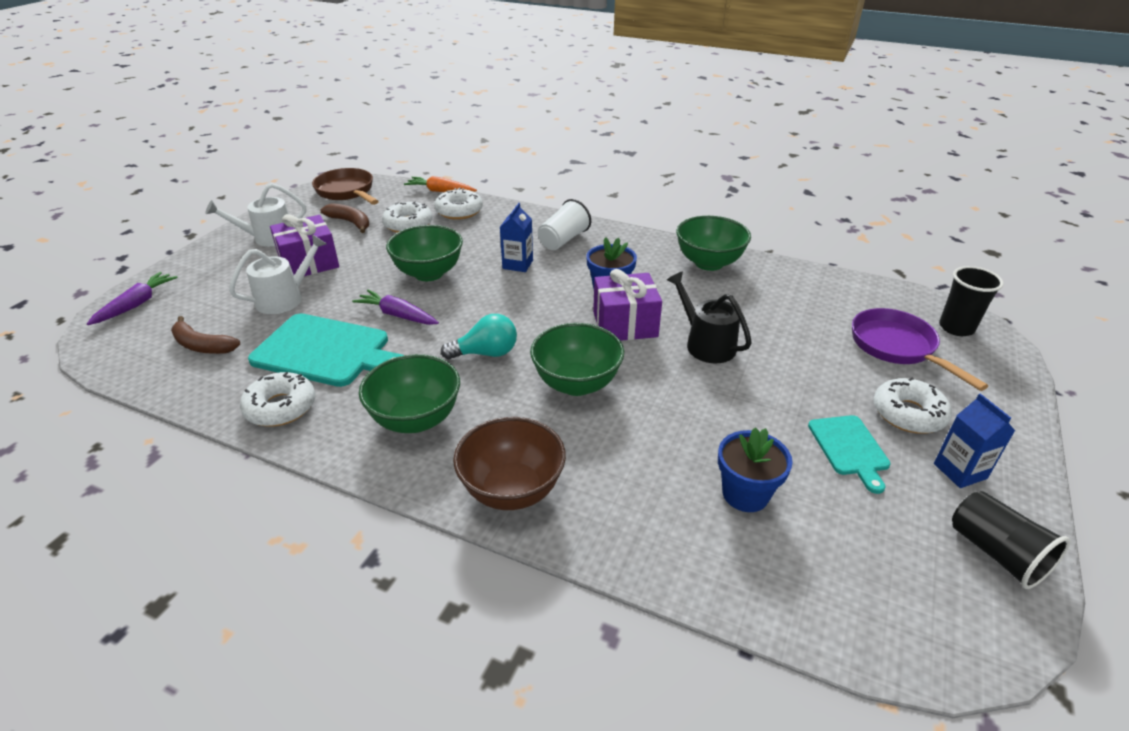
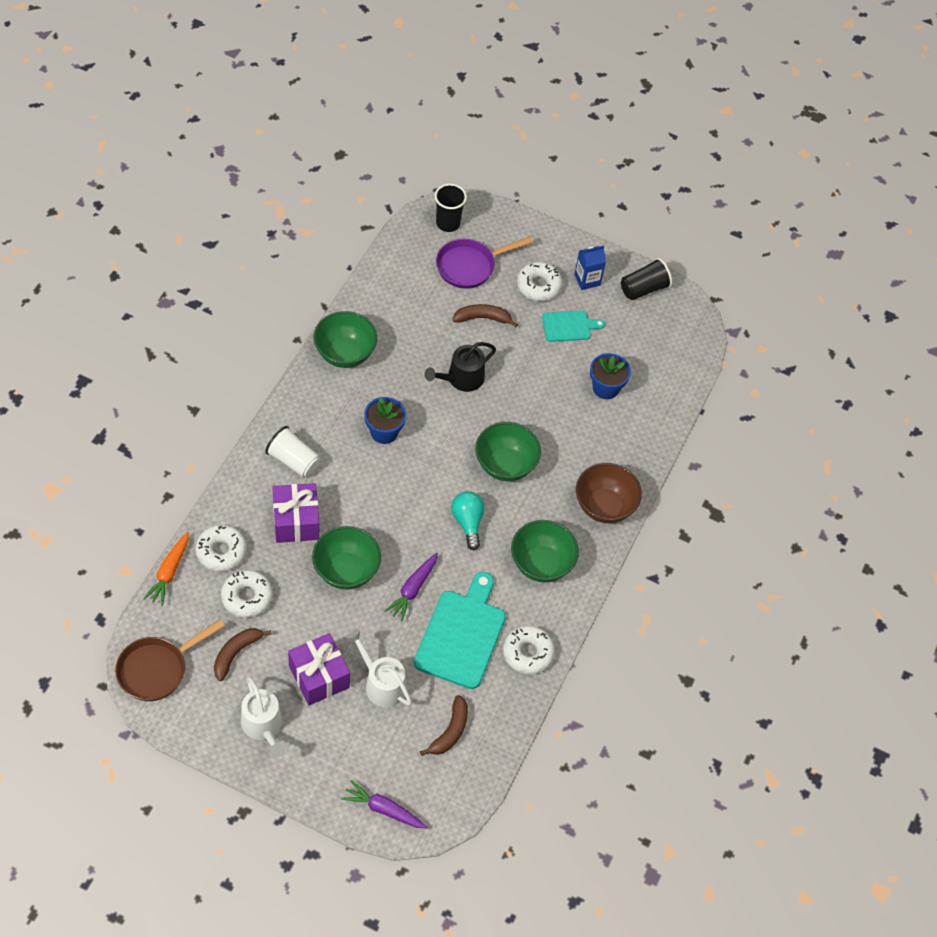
camera: 95 degrees left, 20 degrees up
blue carton [500,203,533,272] -> none
purple gift [593,269,662,341] -> purple gift moved to [272,483,319,543]
none -> brown banana [453,304,518,328]

